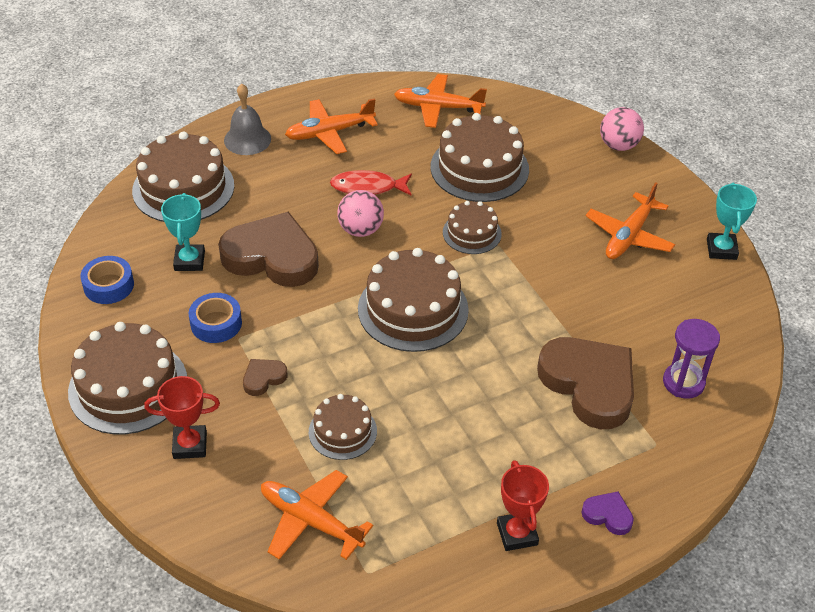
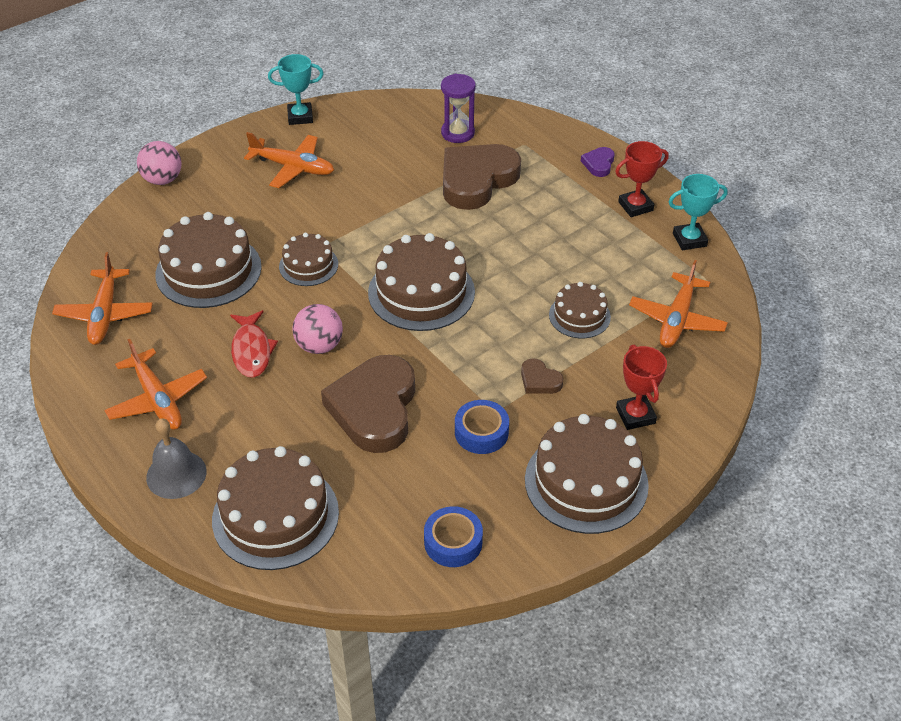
camera: 100 degrees left, 0 degrees up
turquoise trophy [161,193,205,271] -> turquoise trophy moved to [669,174,728,250]

